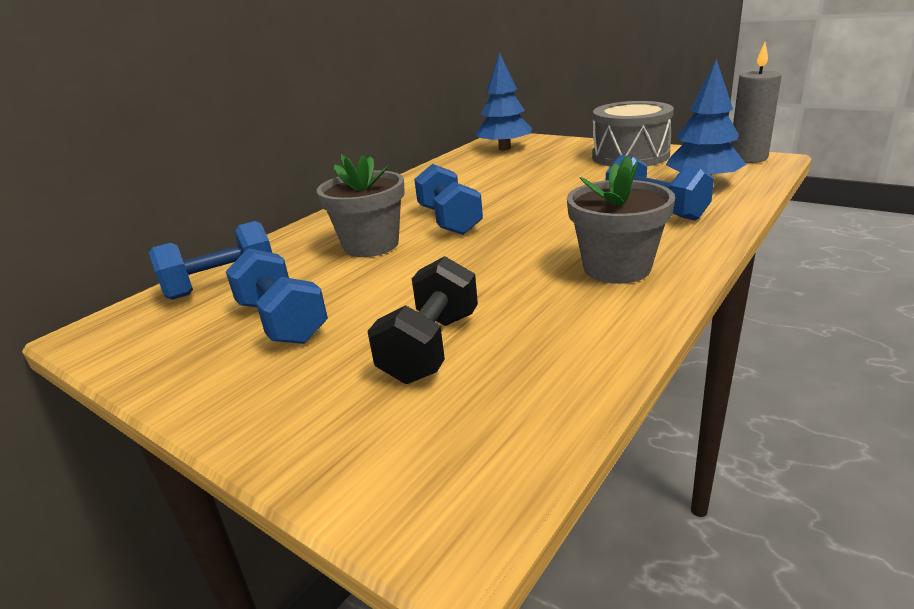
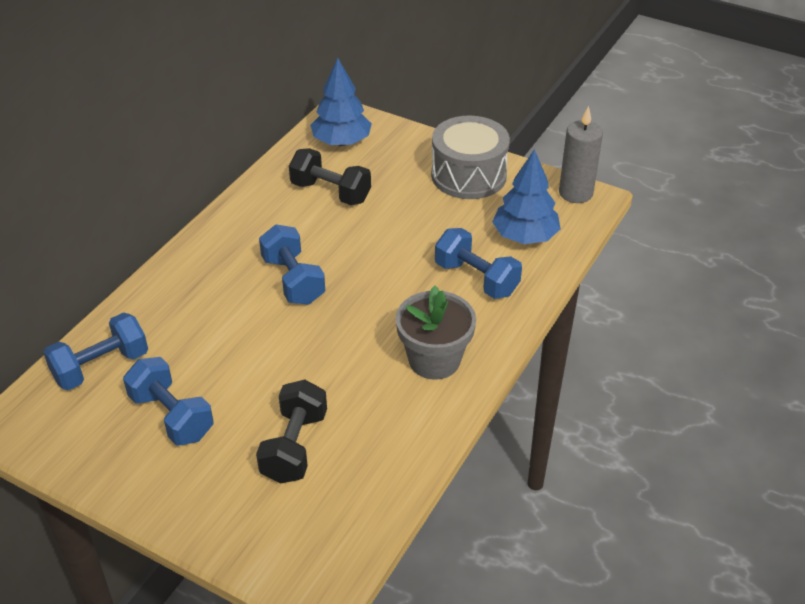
camera: 10 degrees left, 15 degrees up
grey flower pot [317,154,405,257] -> none
none -> black dumbbell [289,148,371,205]

